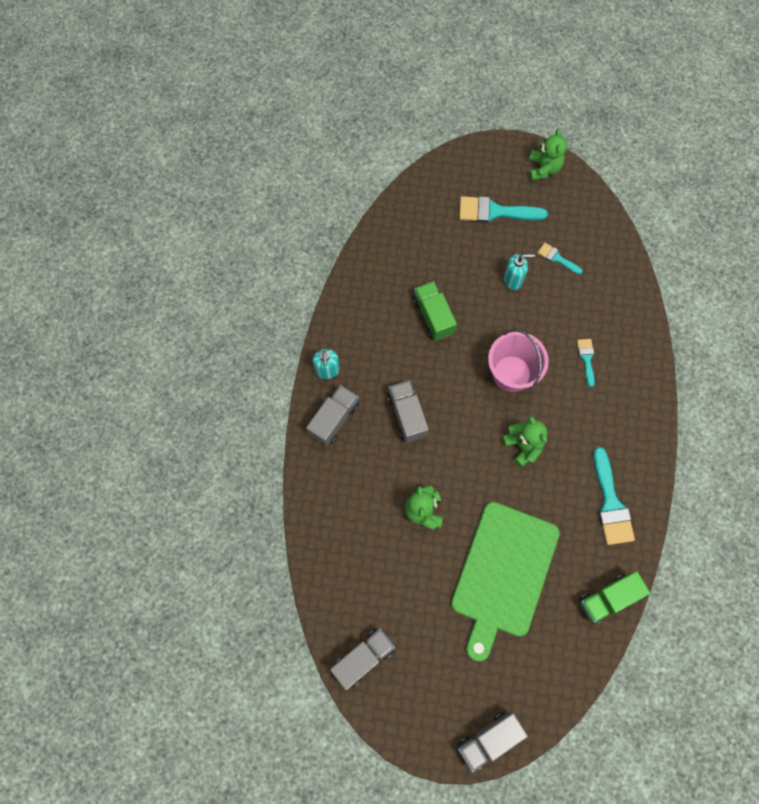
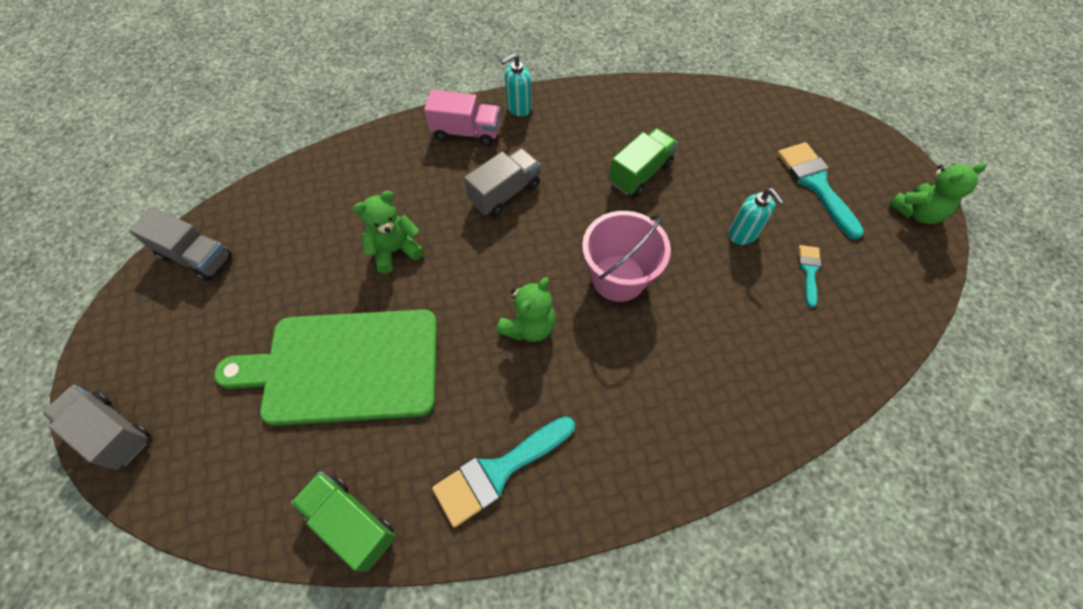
camera: 65 degrees right, 10 degrees down
grey truck [306,385,359,446] -> pink truck [424,90,500,146]
turquoise brush [577,339,595,387] -> none

